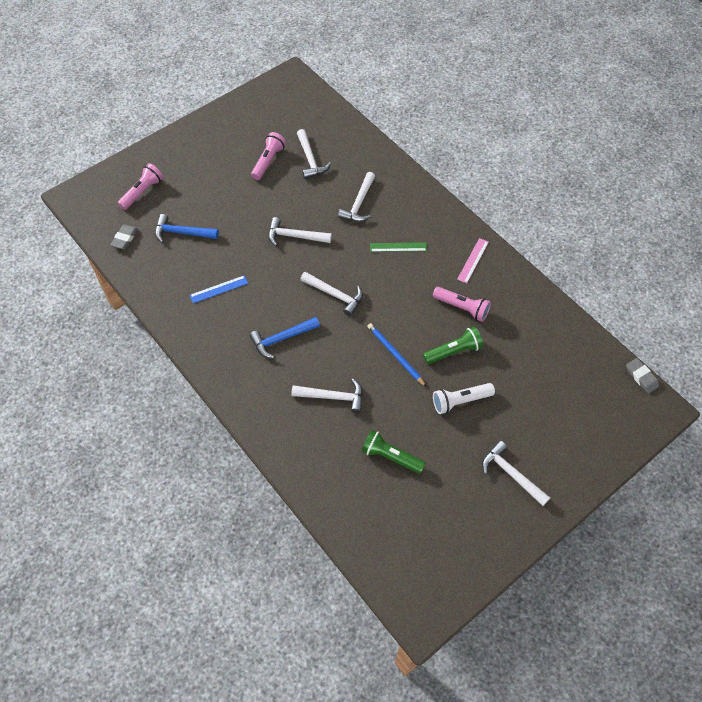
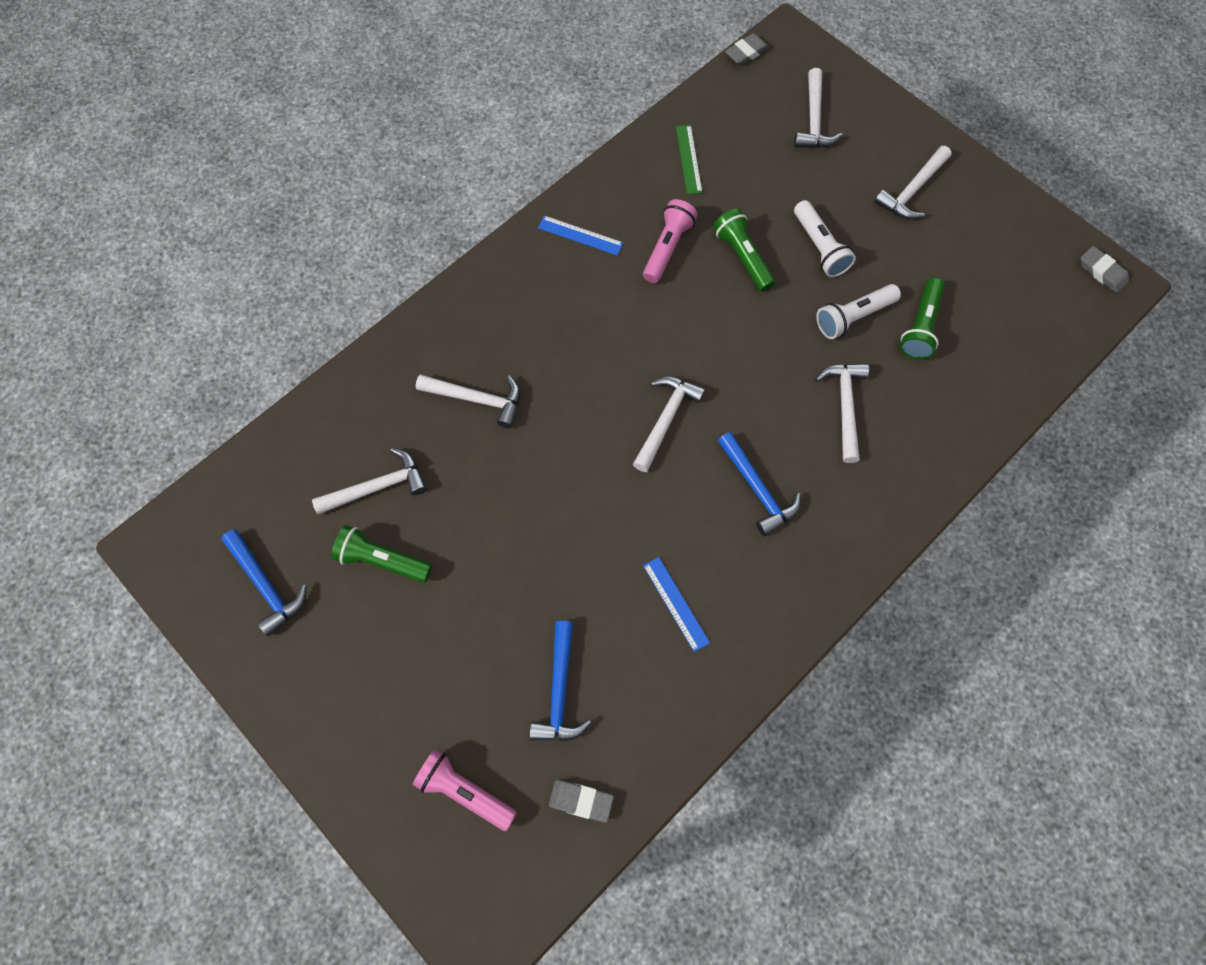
camera: 95 degrees left, 10 degrees up
pink flashlight [251,132,286,180] -> green flashlight [331,525,432,583]
white hammer [268,217,332,246] -> white hammer moved to [794,68,843,148]
blue pencil [367,323,427,387] -> none
green ruler [370,242,427,252] -> green ruler moved to [676,125,703,194]
pink ruler [457,238,489,283] -> blue ruler [538,216,623,256]
none -> blue hammer [221,529,307,636]
none -> white flashlight [816,284,901,339]
none -> grey eraser [1081,246,1129,293]

